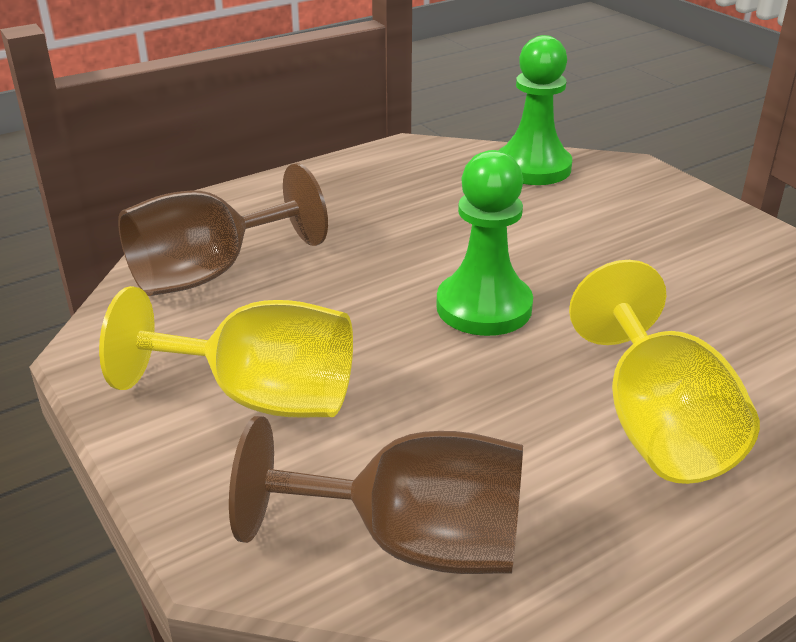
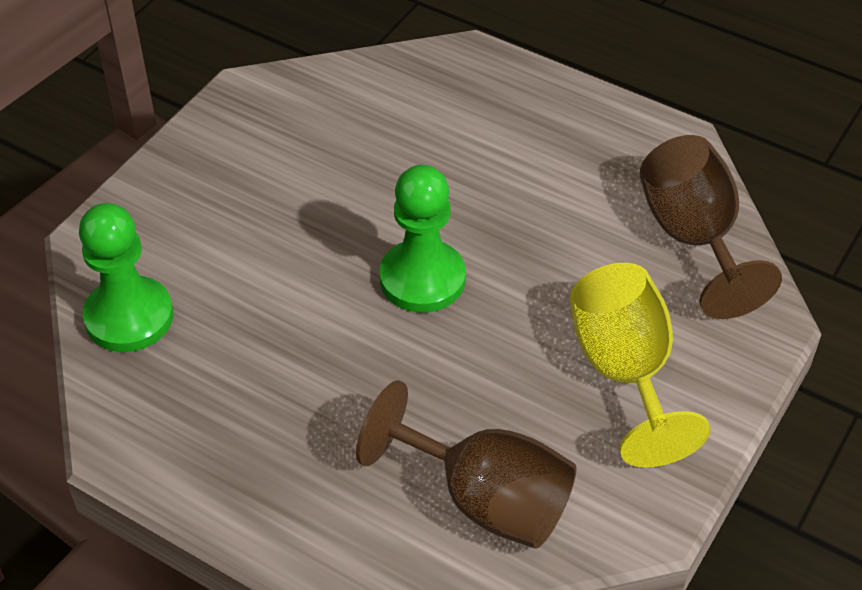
camera: 115 degrees left, 15 degrees up
yellow goblet [569,260,760,484] -> none

